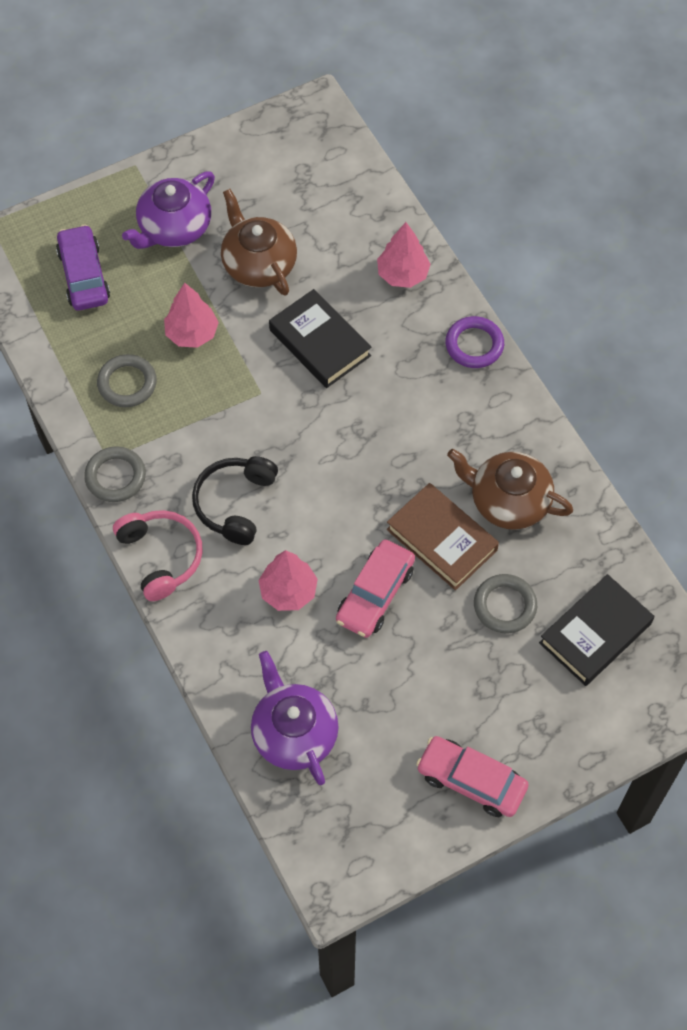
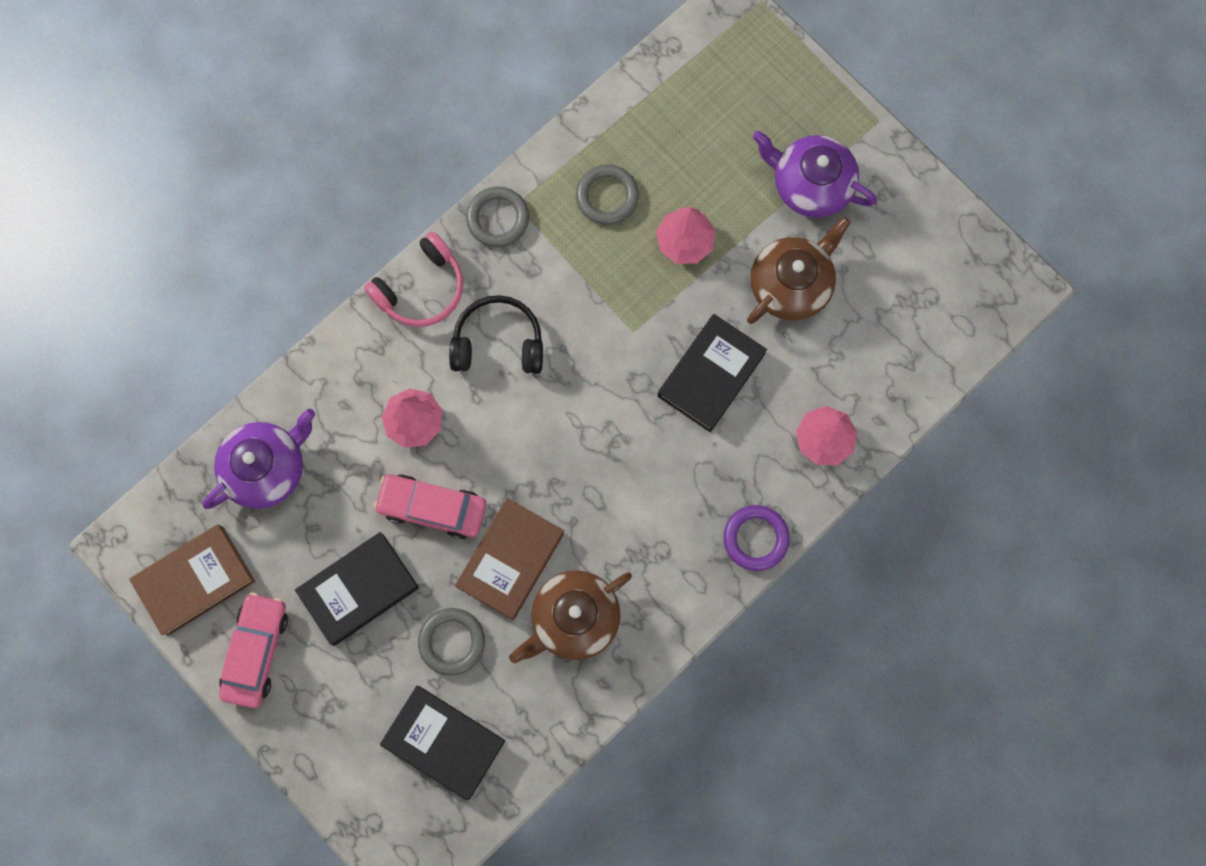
camera: 75 degrees right, 15 degrees up
purple car [56,225,110,311] -> none
brown teapot [447,449,573,530] -> brown teapot turned 135 degrees counterclockwise [509,570,632,663]
none -> brown book [129,524,255,636]
none -> black book [295,532,419,646]

